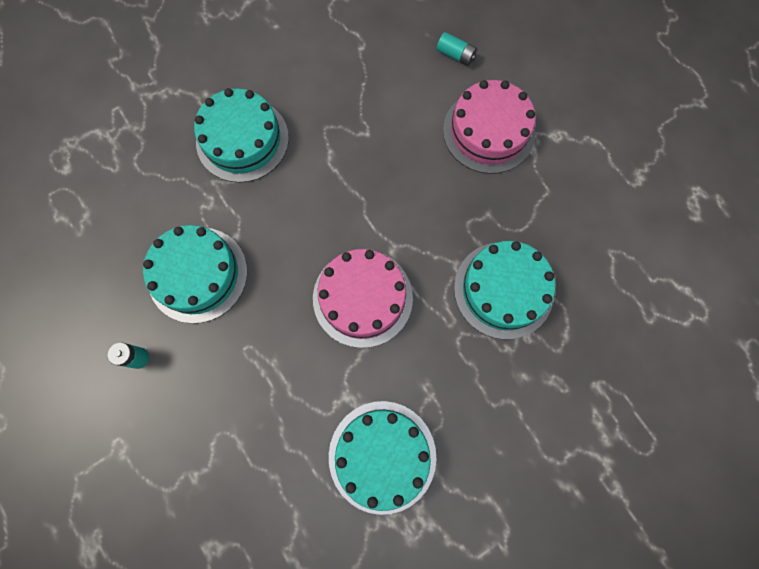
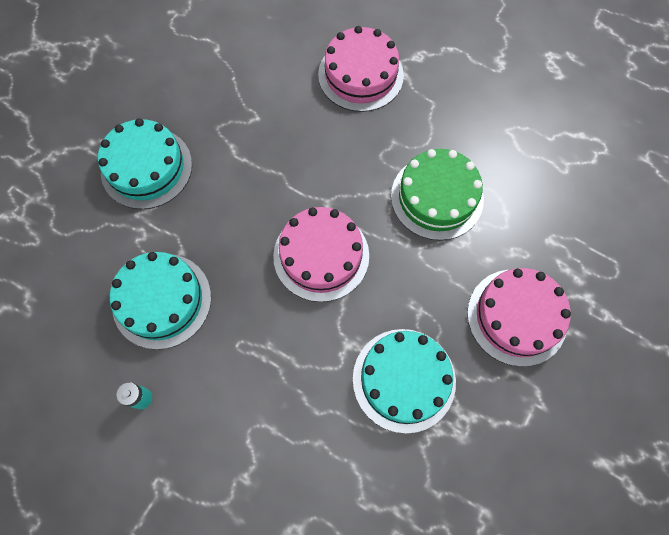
camera: 25 degrees left, 5 degrees down
turquoise battery [436,32,477,66] -> none
turquoise cake [454,241,556,340] -> green cake [391,149,484,240]
none -> pink cake [467,268,571,367]

